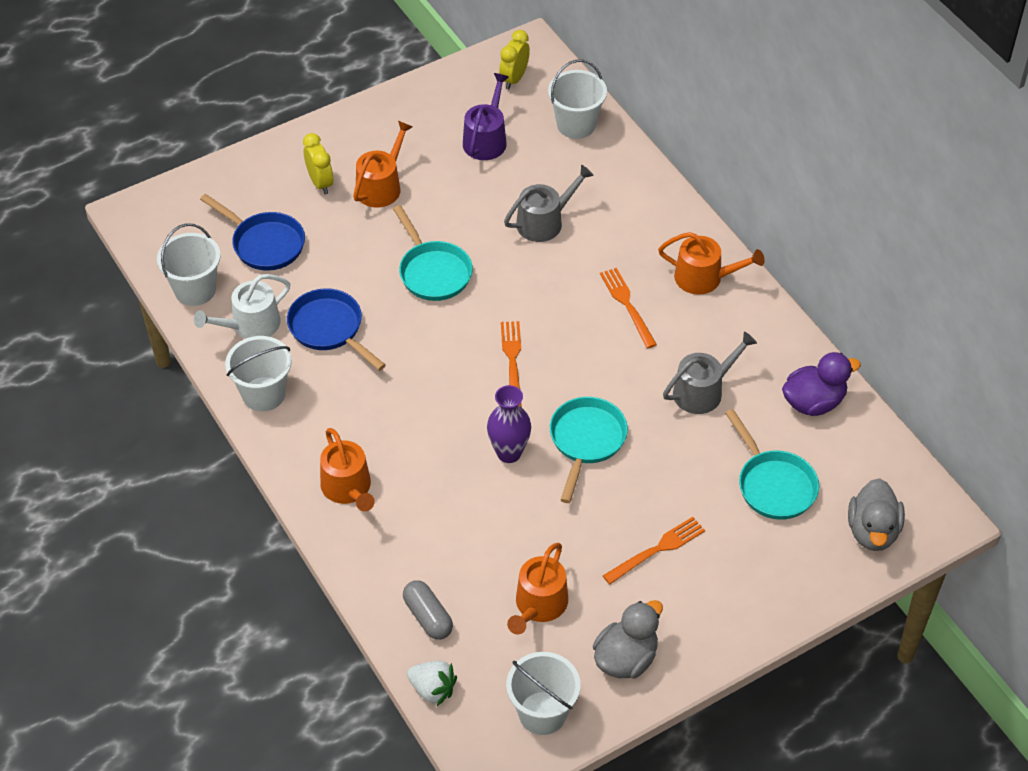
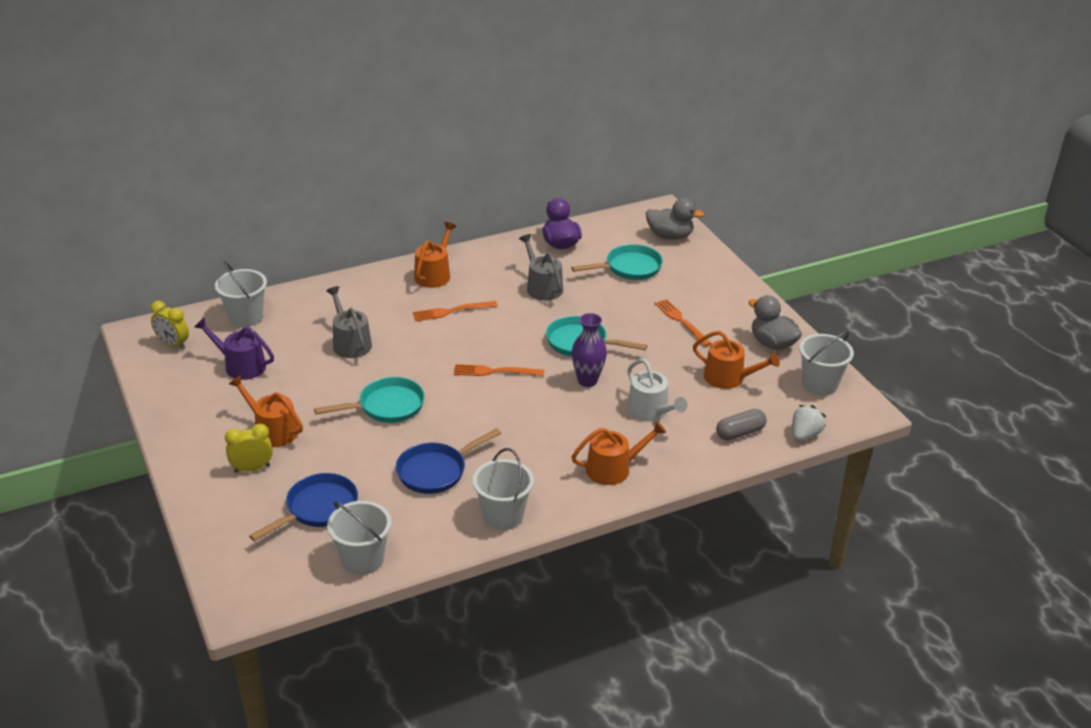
camera: 85 degrees left, 15 degrees down
white watering can [194,274,290,339] -> white watering can moved to [627,359,687,422]

